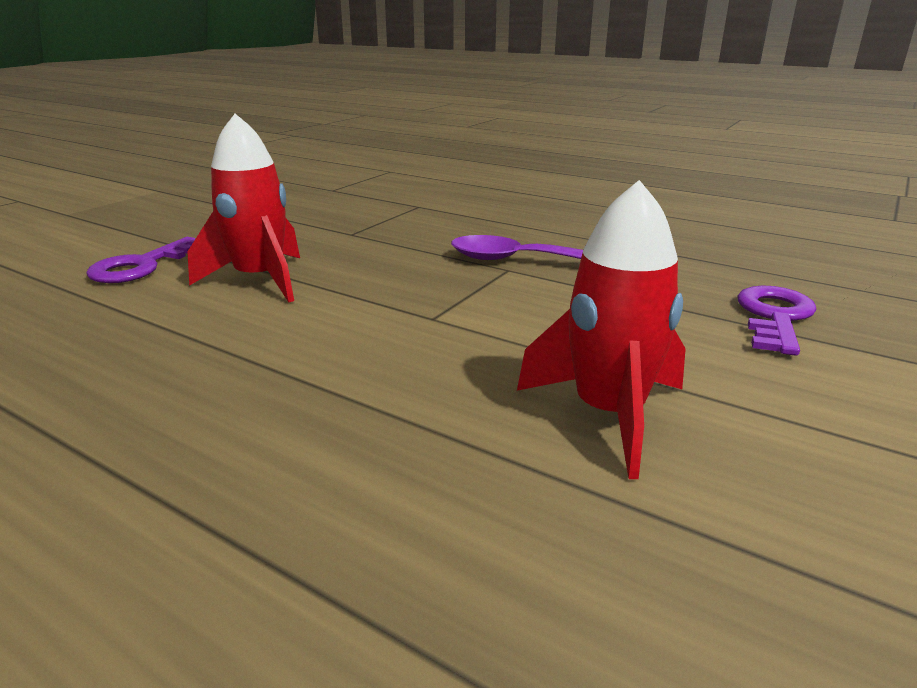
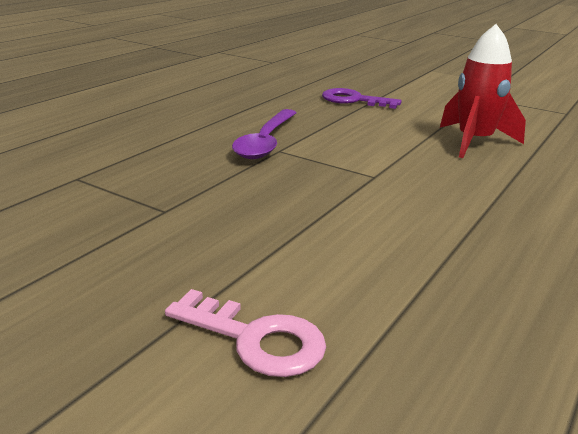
camera: 90 degrees left, 0 degrees up
purple key [86,237,195,283] -> pink key [165,289,326,377]
red rocket [188,114,300,302] -> none

